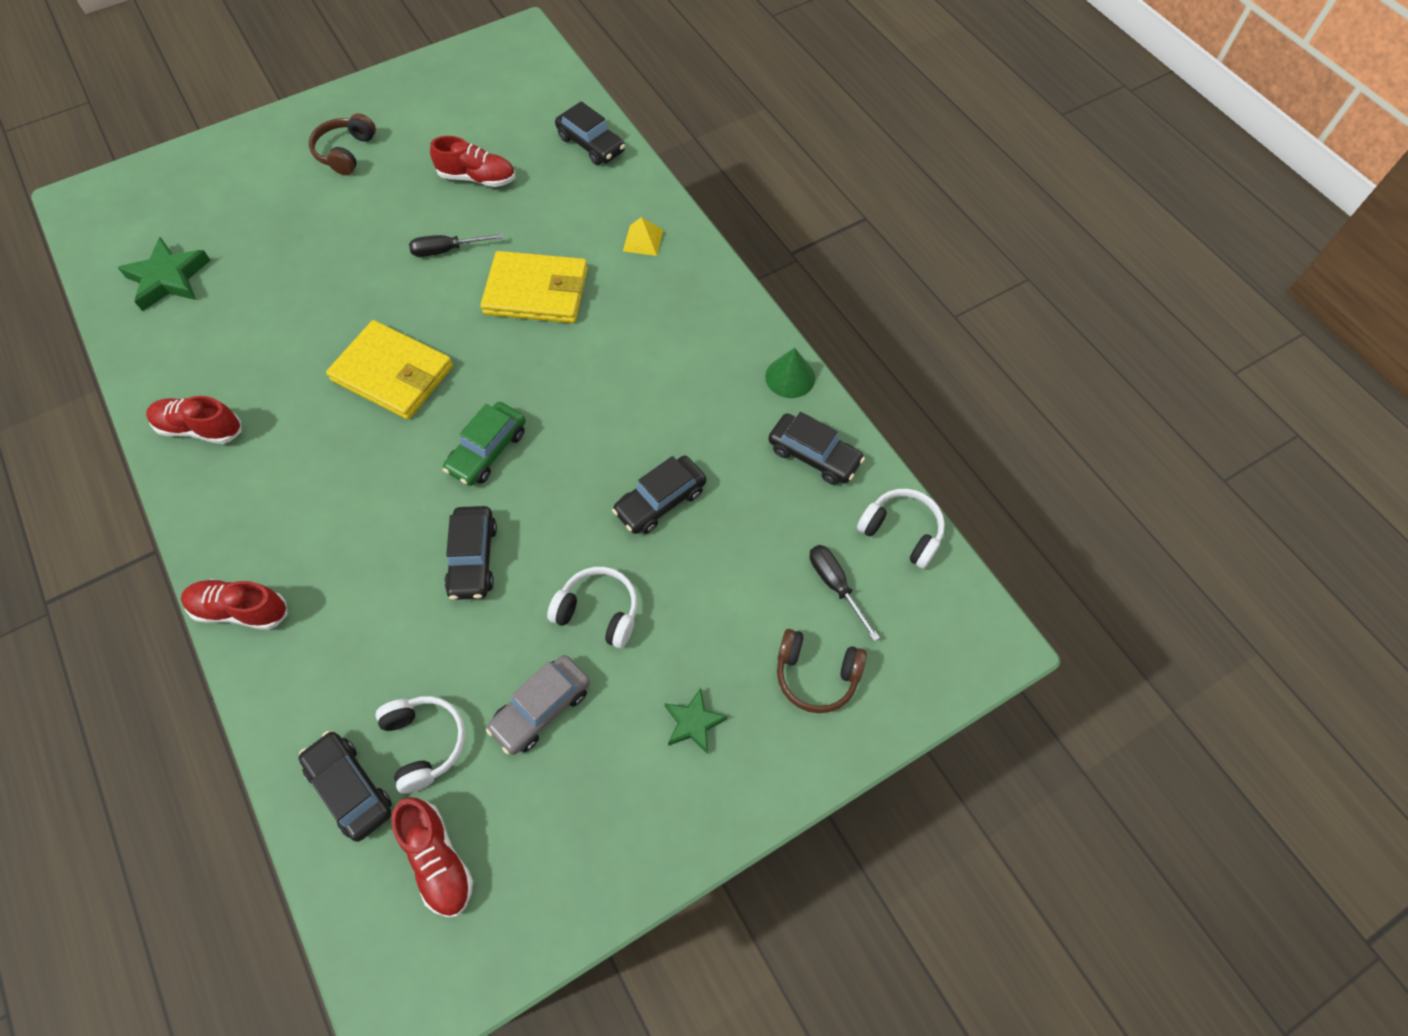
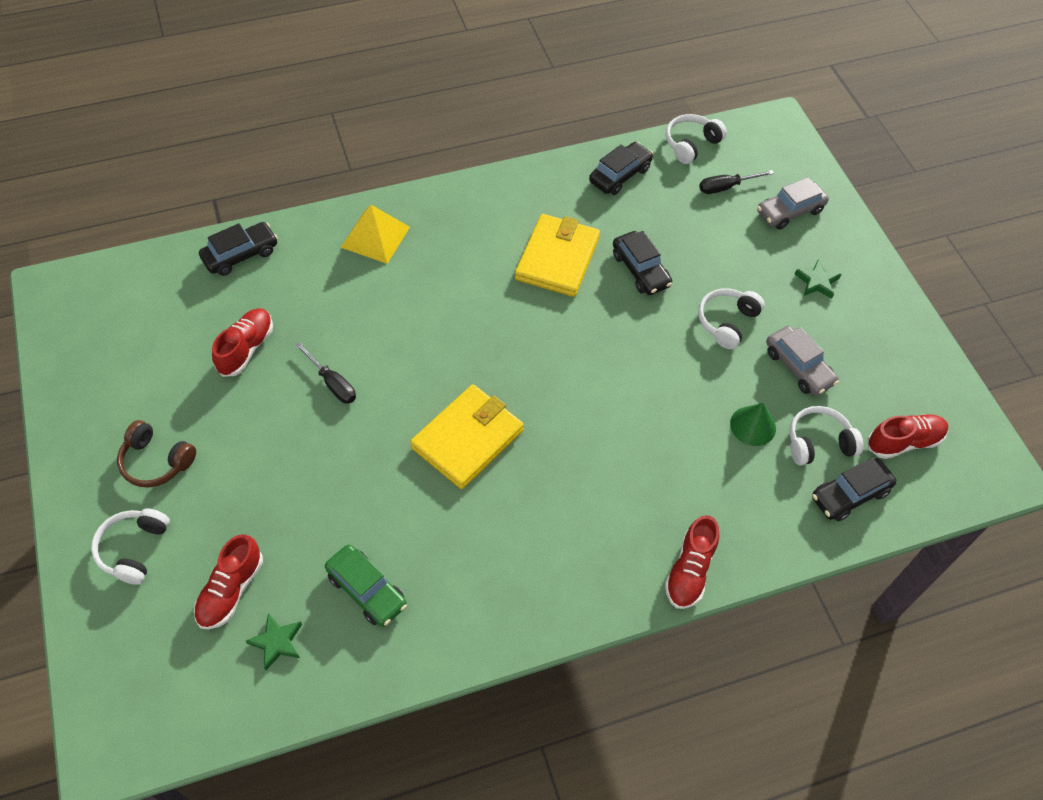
camera: 80 degrees left, 5 degrees down
green star [118,237,211,311] -> green star [246,613,302,670], size x0.61
red shoe [146,396,242,444] -> red shoe moved to [194,534,263,629]
black screwdriver [409,234,503,257] -> black screwdriver turned 45 degrees counterclockwise [295,342,356,404]
green car [443,402,526,486] -> green car moved to [325,545,407,627]
black car [444,506,497,600] -> none
yellow wallet [480,251,588,323] -> yellow wallet moved to [515,214,600,297]
yellow pyramid [623,217,663,256] -> yellow pyramid [340,205,410,264], size x1.66
green cone [765,348,815,398] -> green cone moved to [730,403,776,446]
brown headphones [777,629,867,713] -> grey car [757,177,829,230]
none -> white headphones [91,508,170,585]

